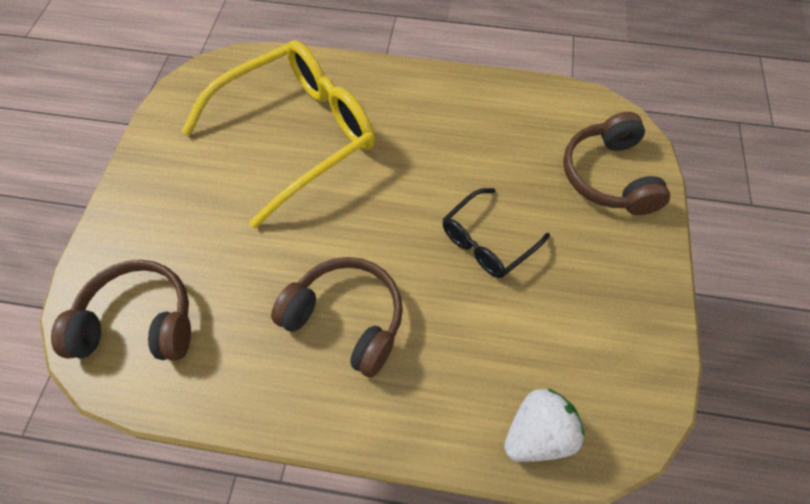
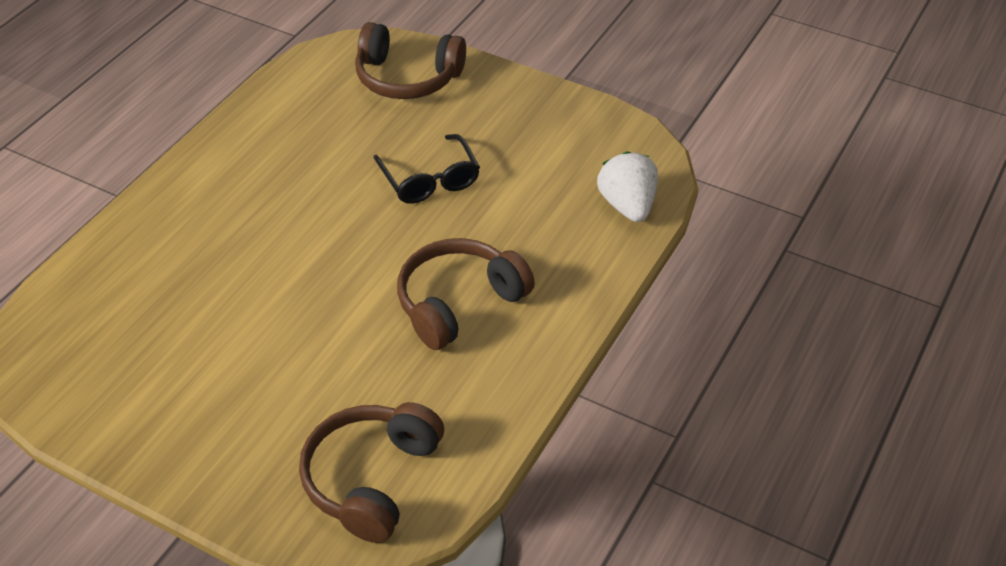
camera: 70 degrees left, 15 degrees down
yellow glasses [182,40,375,228] -> none

